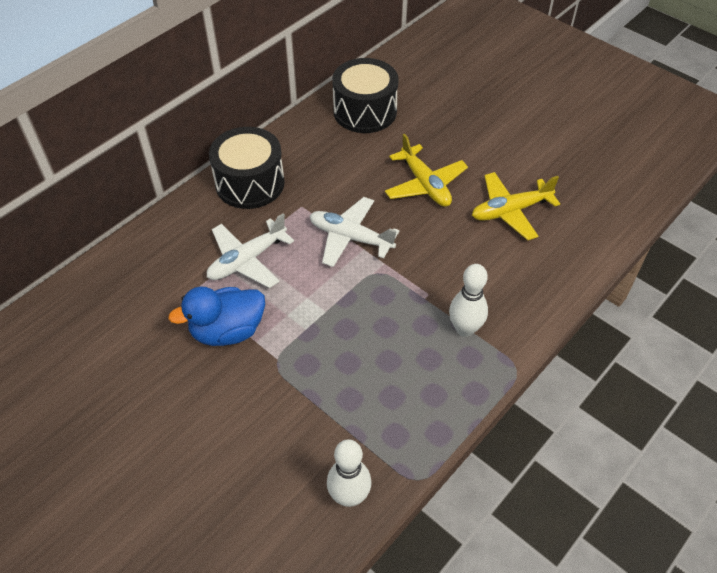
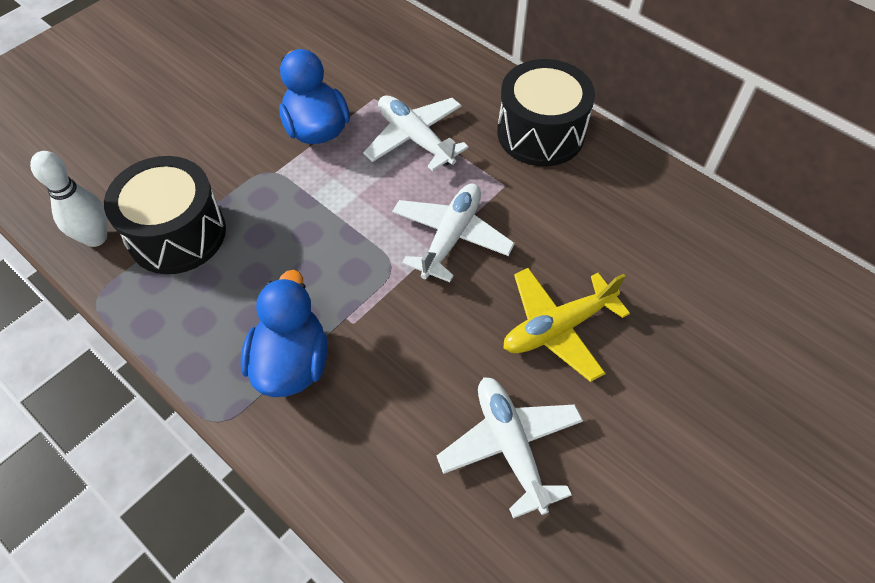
camera: 90 degrees right, 5 degrees up
black drum [332,58,399,133] -> black drum moved to [104,156,226,274]
white bowling pin [449,264,488,337] -> blue duck [241,270,327,397]
yellow plane [472,172,560,240] -> white plane [436,377,583,519]

